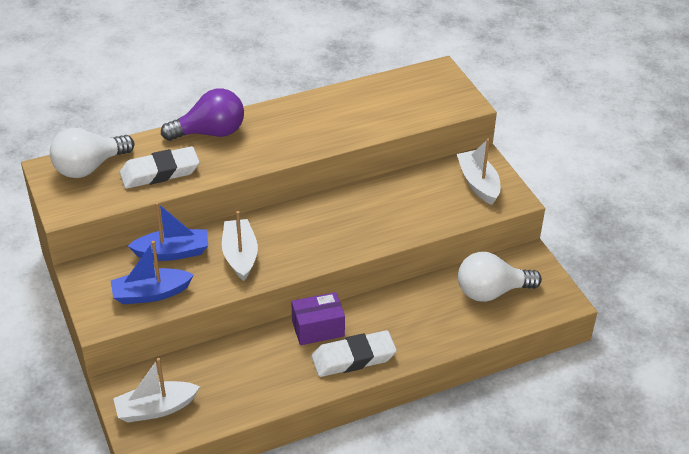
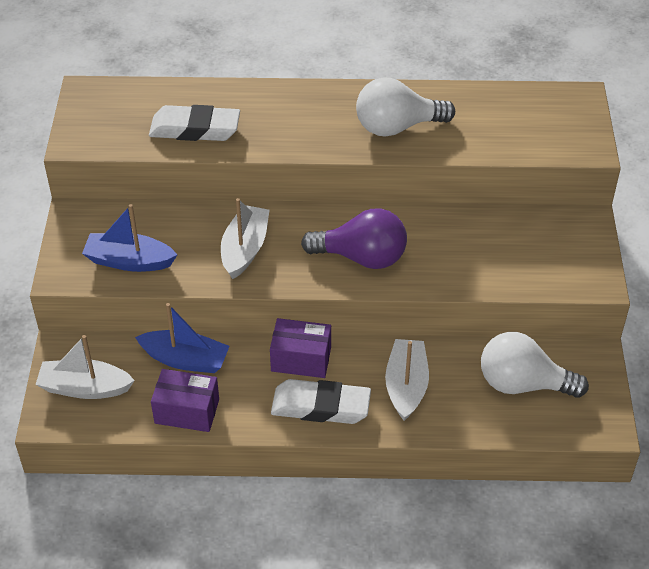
camera: 25 degrees right, 5 degrees up
white light bulb [50,128,134,178] -> white light bulb moved to [356,78,455,137]
blue boat [128,202,208,261] -> blue boat moved to [135,303,230,373]
purple light bulb [161,88,244,141] -> purple light bulb moved to [301,209,407,269]
white boat [457,138,500,205] -> white boat moved to [385,339,429,421]
none -> purple box [151,369,219,432]

